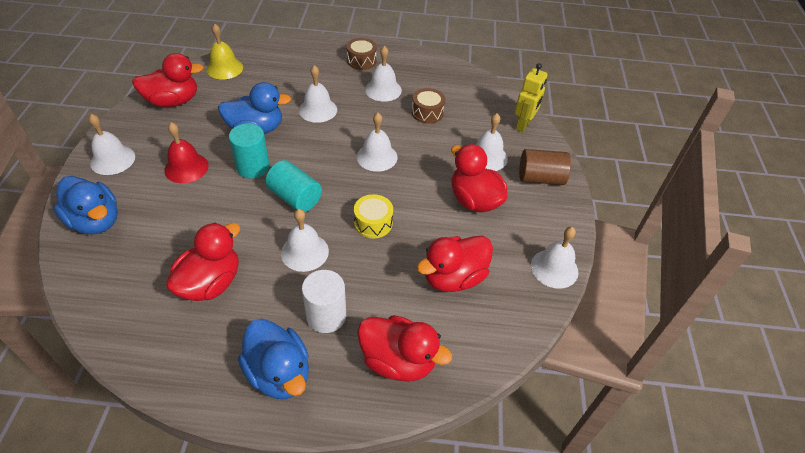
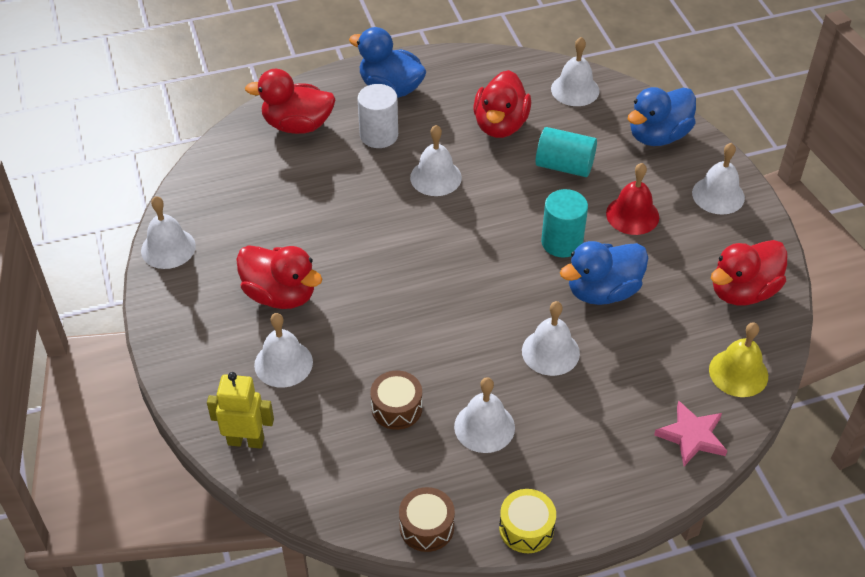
camera: 160 degrees right, 0 degrees up
blue duck [53,176,118,234] -> blue duck turned 60 degrees counterclockwise [628,87,696,146]
turquoise cylinder [265,160,322,212] -> turquoise cylinder moved to [535,127,597,177]
brown drum [347,38,377,70] -> brown drum moved to [399,487,455,552]
yellow drum [354,194,393,238] -> yellow drum moved to [499,489,556,553]
white bell [357,112,398,172] -> white bell moved to [551,37,599,106]
red duck [417,236,493,292] -> none
yellow robot [515,63,548,132] -> yellow robot turned 90 degrees clockwise [207,372,274,449]
brown cylinder [519,149,571,185] -> none
none -> pink star [654,401,727,466]

